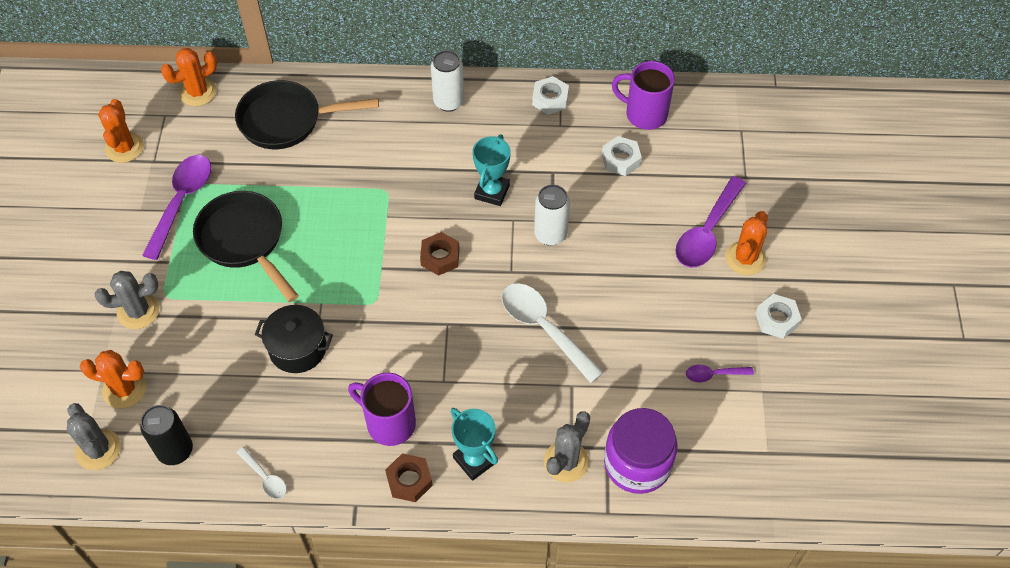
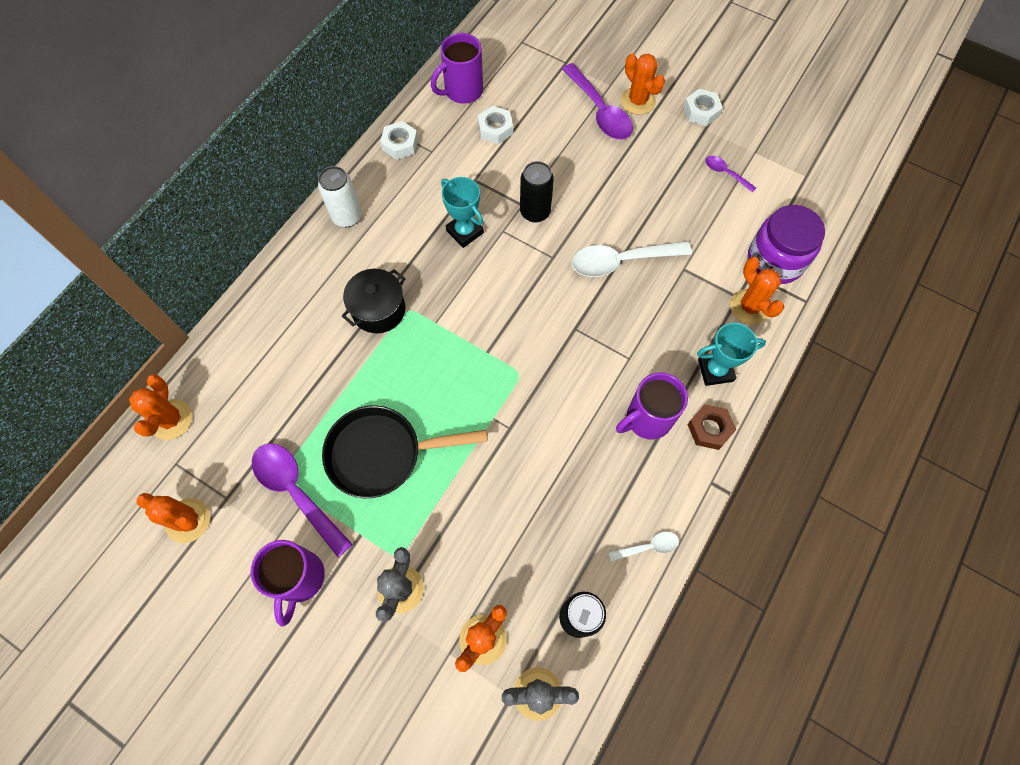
camera: 60 degrees left, 10 degrees up
black pan [235,80,379,149] -> none
black pot [255,305,333,373] -> black pot moved to [342,269,406,333]
brown nut [420,232,459,276] -> none
white can [534,184,570,246] -> black can [520,161,554,223]
grey cactus [544,411,590,483] -> orange cactus [730,257,784,324]
purple spoon [686,365,754,382] -> purple spoon turned 105 degrees clockwise [706,156,756,193]
none -> purple mug [251,540,325,627]

